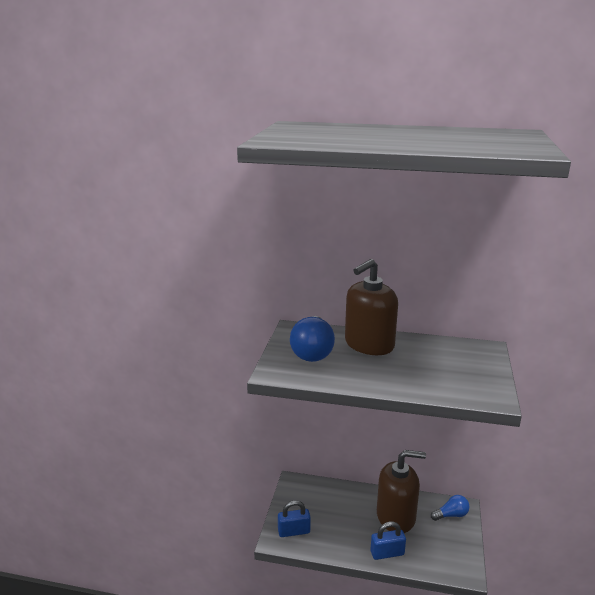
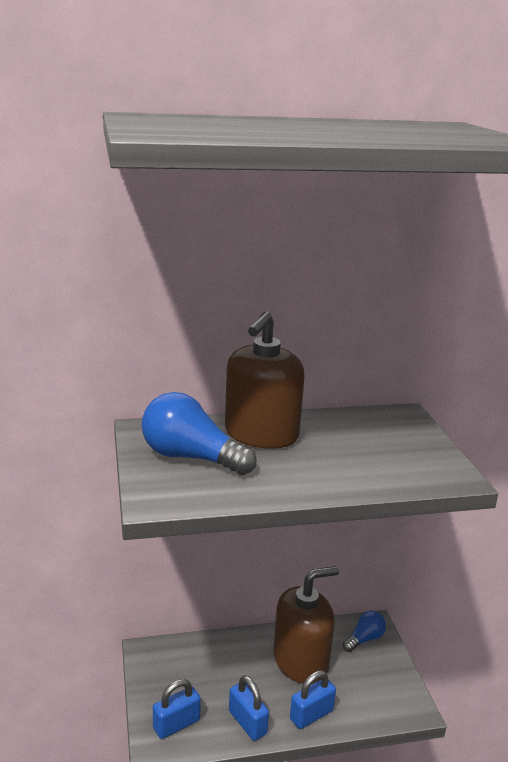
camera: 25 degrees left, 0 degrees up
blue light bulb [290,316,335,362] -> blue light bulb turned 135 degrees clockwise [142,392,257,475]
none -> blue padlock [229,675,269,741]

